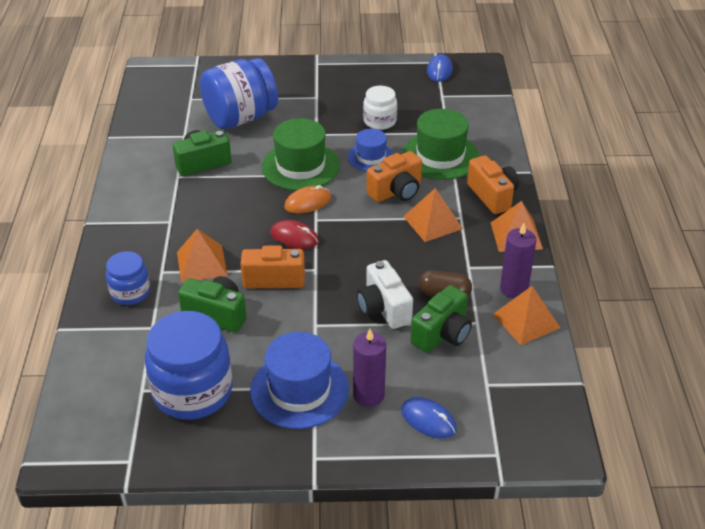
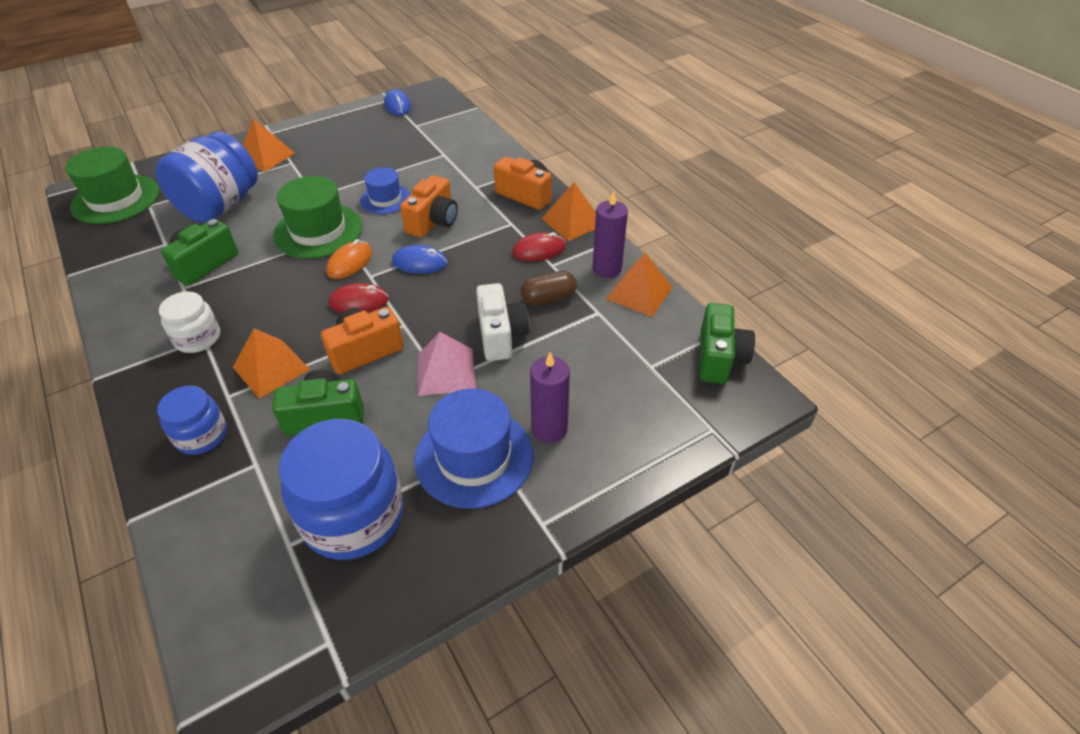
camera: 30 degrees left, 5 degrees up
white camera [357,260,413,329] -> white camera turned 135 degrees counterclockwise [476,283,529,361]
white jar [363,86,397,130] -> white jar moved to [159,291,220,353]
blue mouse [401,397,457,439] -> blue mouse moved to [392,245,447,274]
green hat [402,109,479,180] -> green hat moved to [65,147,159,224]
orange pyramid [403,188,463,242] -> orange pyramid moved to [242,118,295,172]
green camera [411,285,472,353] -> green camera moved to [699,303,755,384]
none -> pink pyramid [418,332,476,396]
none -> red mouse [512,232,566,261]

